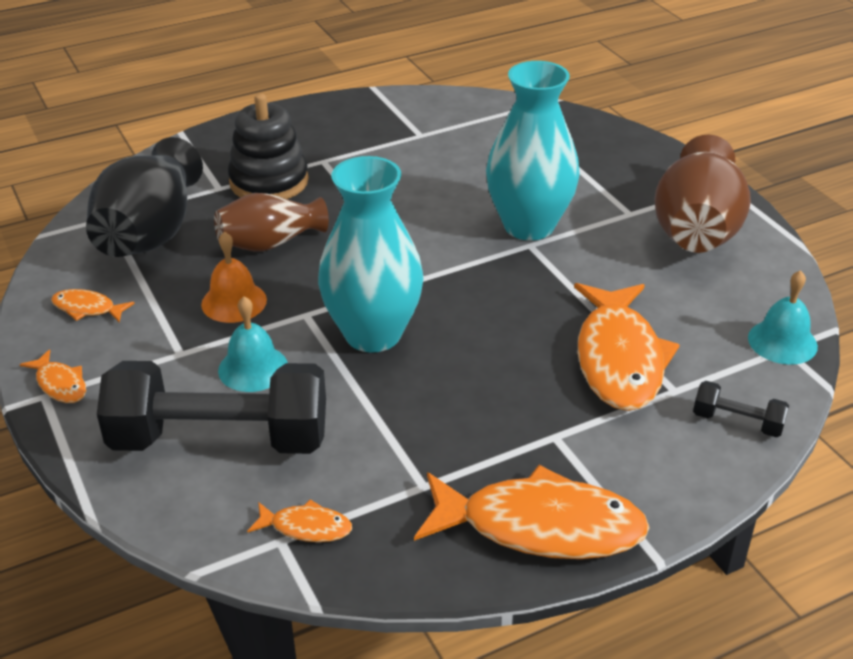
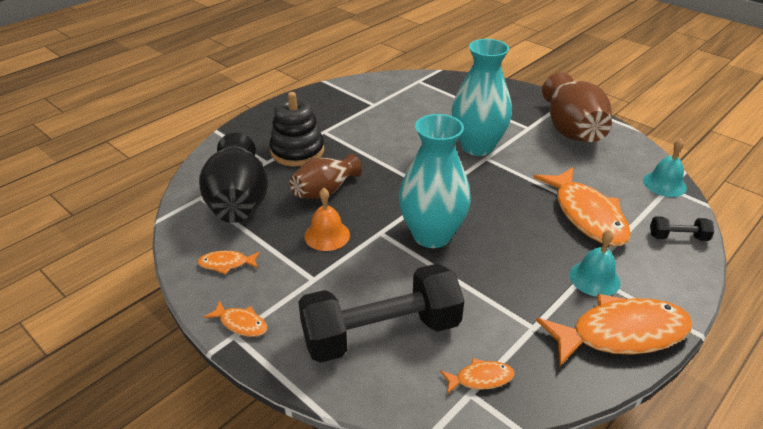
camera: 20 degrees left, 0 degrees up
turquoise bell [218,296,288,392] -> turquoise bell moved to [570,230,620,297]

